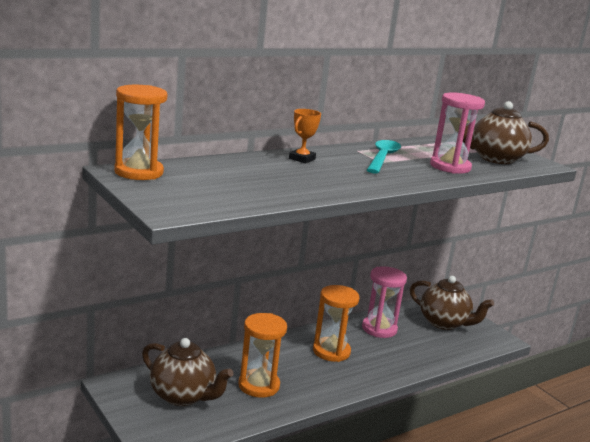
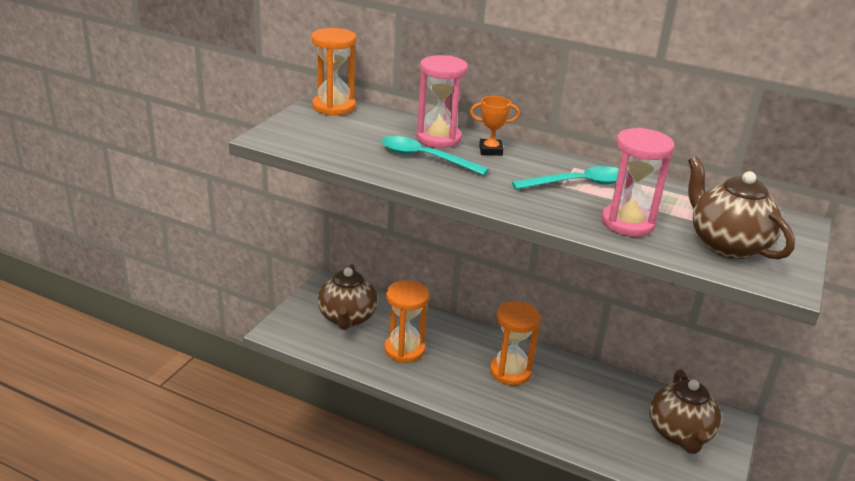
camera: 60 degrees right, 10 degrees up
pink hourglass [362,266,407,338] -> pink hourglass moved to [416,55,468,148]
none -> turquoise spoon [382,136,489,175]

